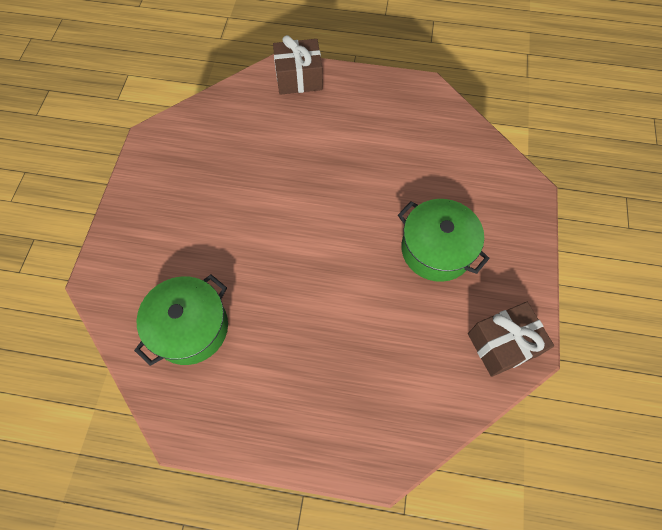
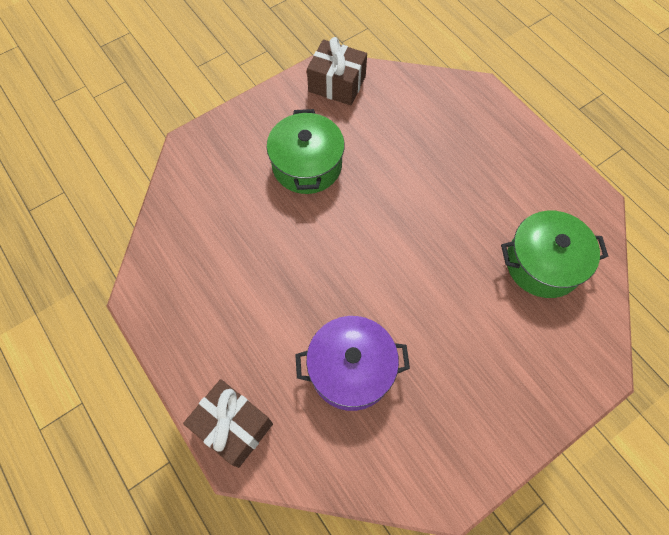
camera: 135 degrees left, 0 degrees up
none -> purple pot [295,316,410,411]

